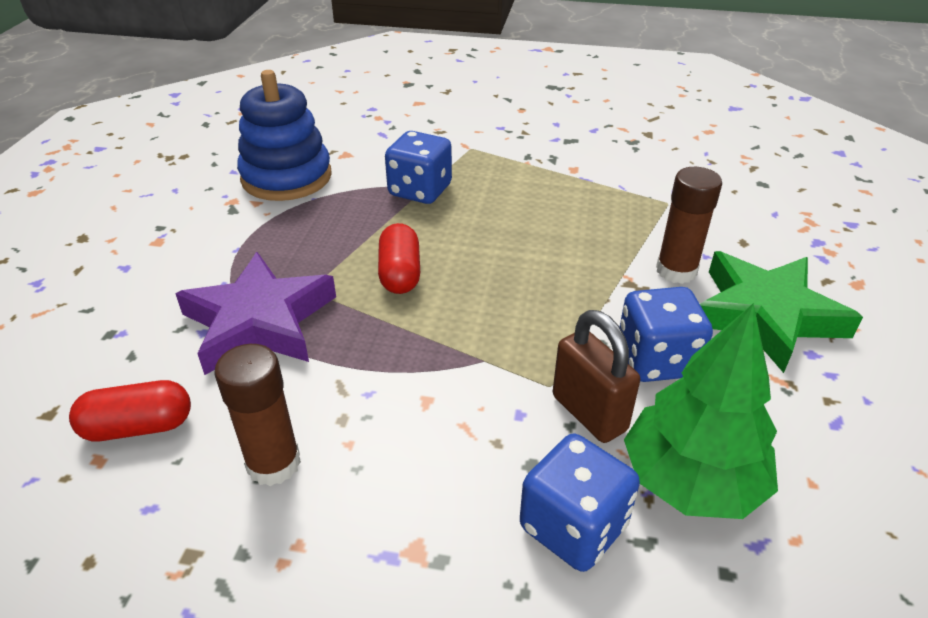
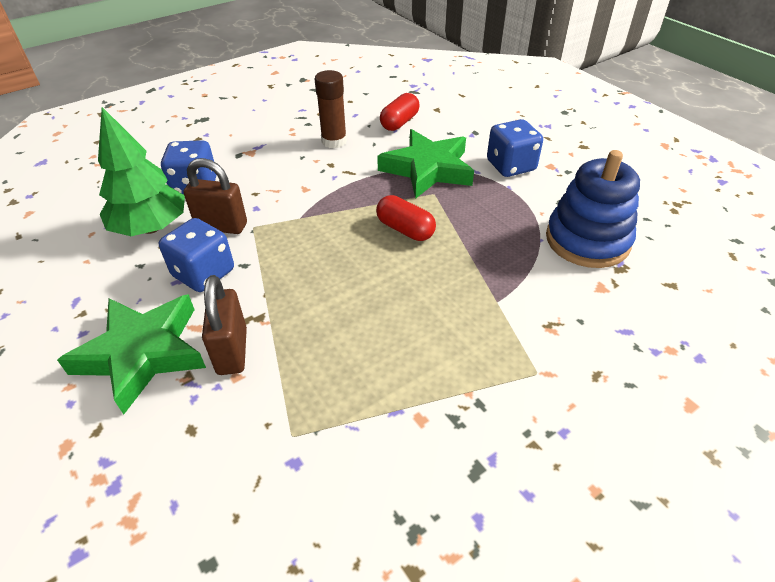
camera: 135 degrees right, 5 degrees up
purple star [175,252,336,375] -> green star [377,129,474,199]
blue dice [385,131,452,204] -> blue dice moved to [487,119,543,177]
brown glue stick [656,167,722,284] -> brown padlock [202,275,247,375]

